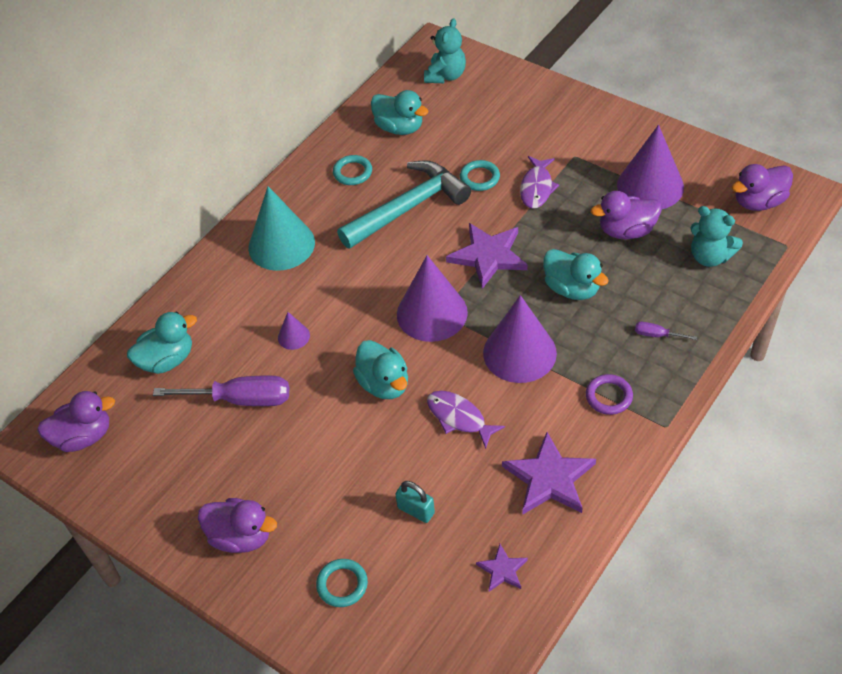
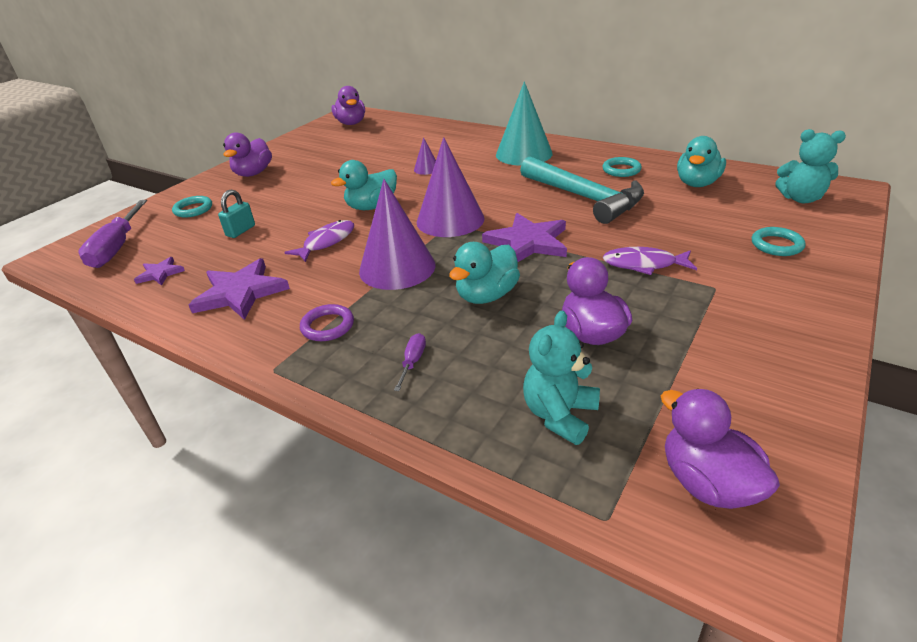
camera: 85 degrees right, 15 degrees down
turquoise duck [127,312,197,374] -> none
purple screwdriver [153,376,289,406] -> purple screwdriver moved to [78,200,147,268]
turquoise ring [460,160,500,191] -> turquoise ring moved to [752,227,806,256]
purple cone [617,125,684,210] -> none

